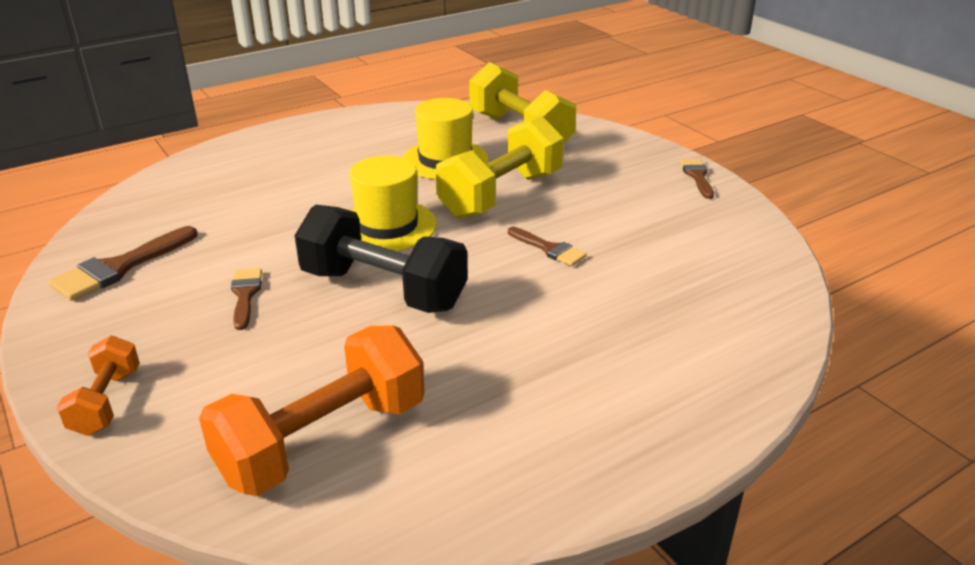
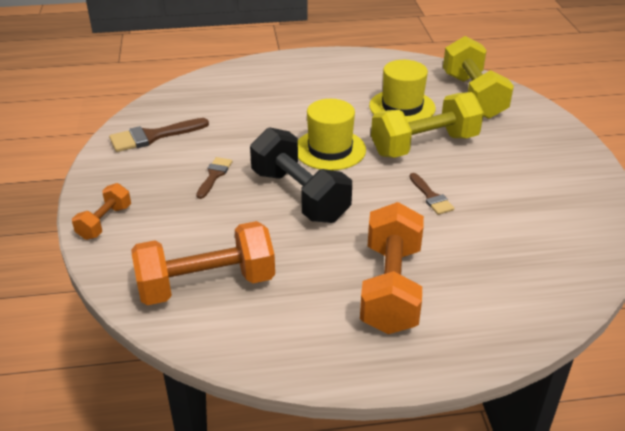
camera: 25 degrees right, 5 degrees up
brown brush [680,159,714,199] -> none
none -> orange dumbbell [360,202,424,334]

